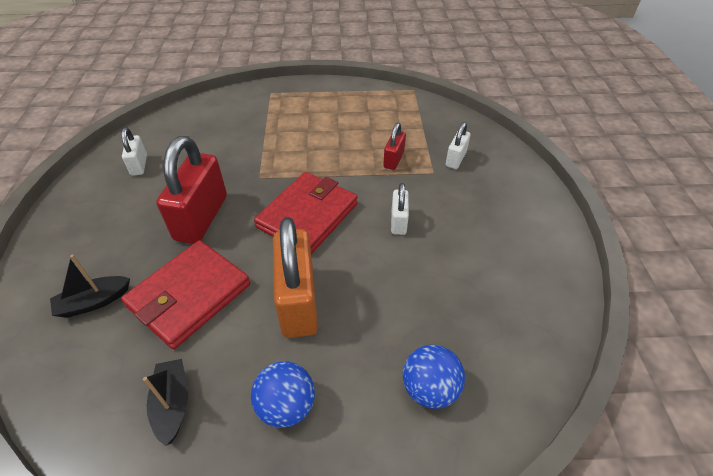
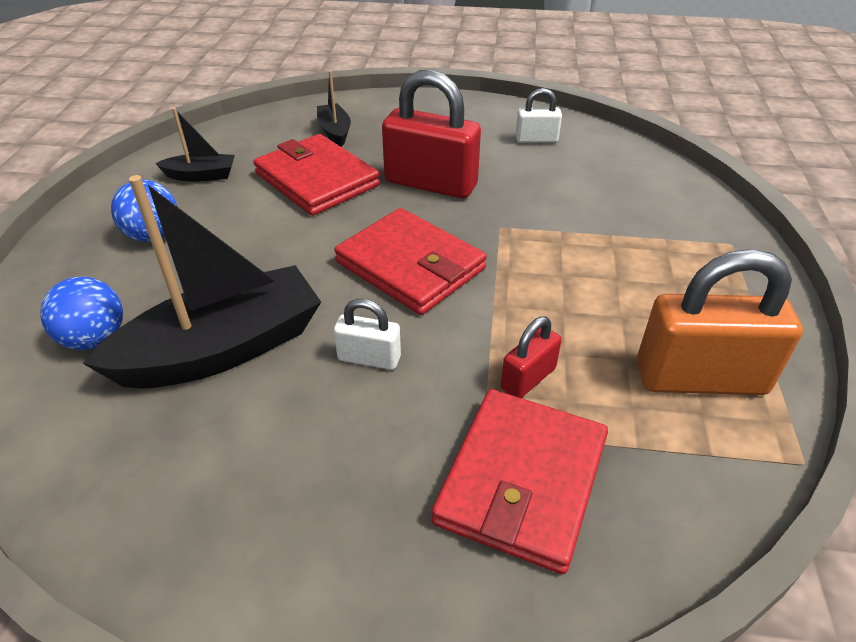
camera: 100 degrees right, 5 degrees down
orange padlock [273,217,318,338] -> orange padlock moved to [637,249,803,395]
red padlock [383,123,406,170] -> red padlock turned 75 degrees counterclockwise [501,316,562,398]
white padlock [446,122,470,169] -> red wallet [432,389,608,574]
none -> black boat [82,175,321,389]

